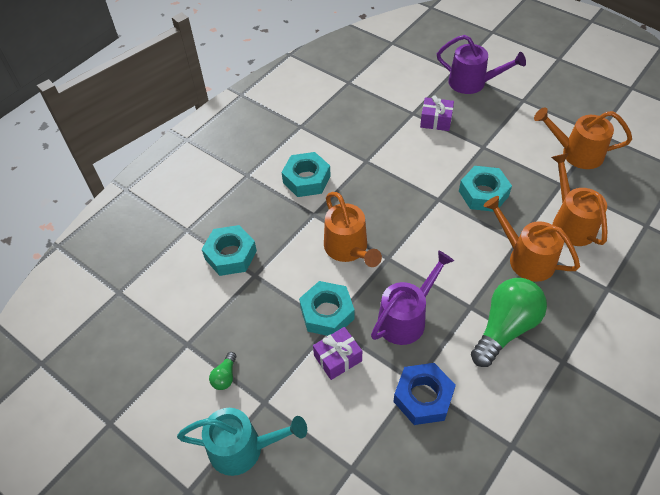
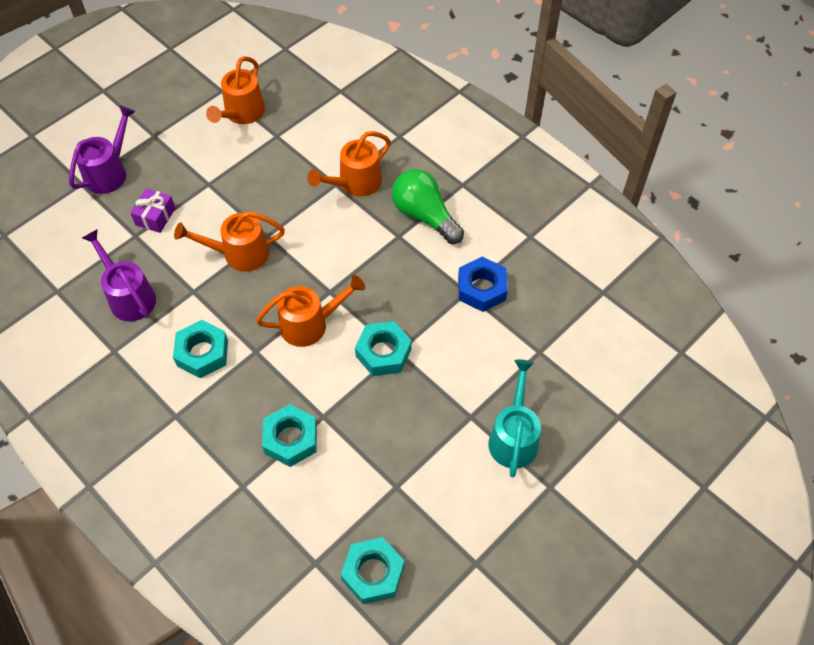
camera: 85 degrees left, 5 degrees up
green light bulb [209,352,236,390] -> none
purple gift [313,327,362,380] -> none
purple watering can [371,251,454,345] -> purple watering can moved to [82,229,156,322]
turquoise nut [459,166,512,212] -> turquoise nut moved to [341,537,404,604]
orange watering can [551,153,608,246] -> orange watering can moved to [174,211,285,272]

